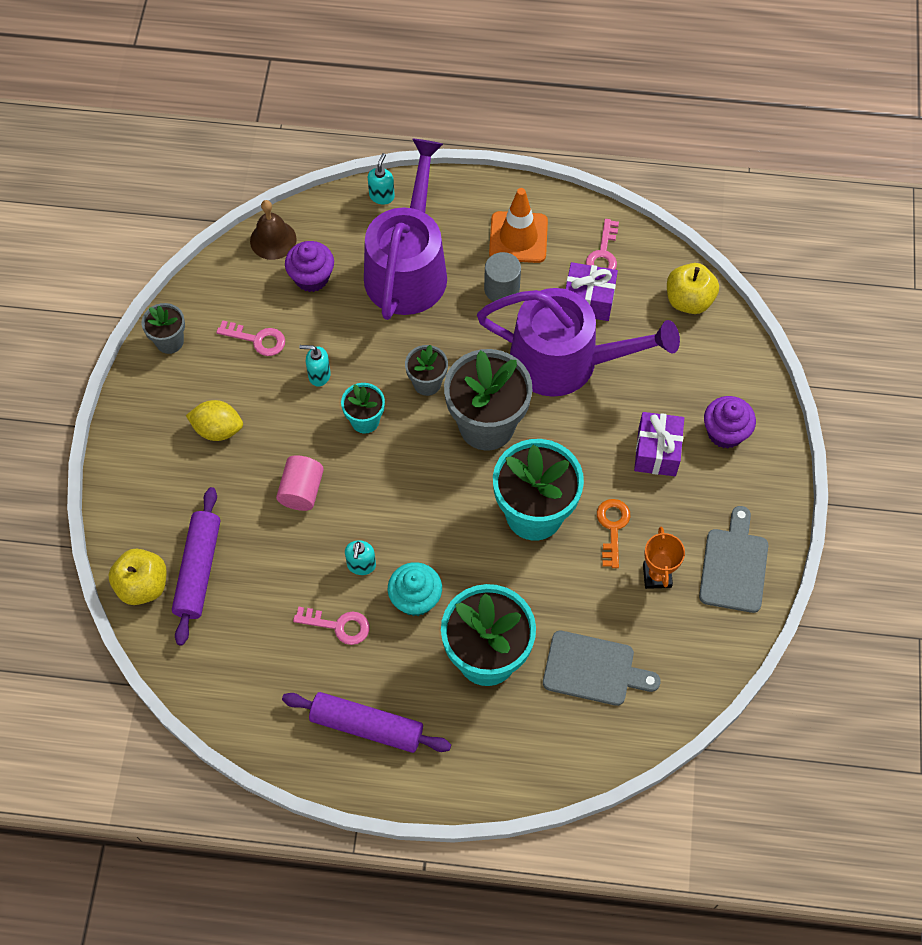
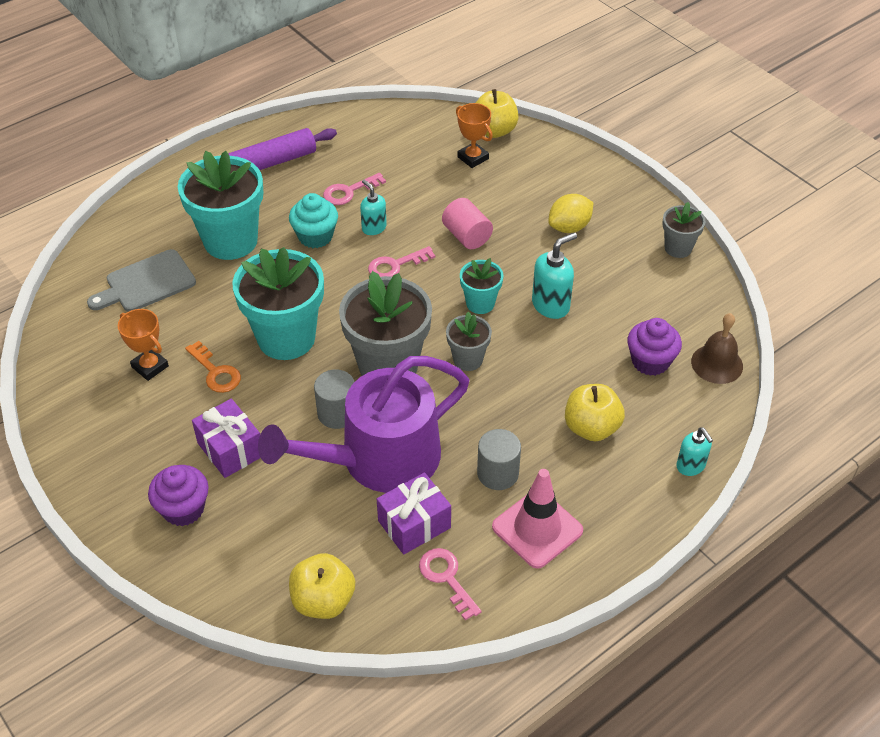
camera: 135 degrees right, 15 degrees down
purple rolling pin [172,487,220,646] -> orange trophy [456,103,493,168]
pink key [216,320,285,356] -> pink key moved to [368,246,435,277]
turquoise soap dispenser [299,345,331,387] -> turquoise soap dispenser [532,232,577,319], size x1.52
purple watering can [364,139,447,320] -> yellow apple [565,384,625,441]
orange traffic cone [489,188,548,263] -> pink traffic cone [492,469,583,569]
grey cutting board [699,506,768,613] -> none
none -> grey cylinder [314,370,355,429]

